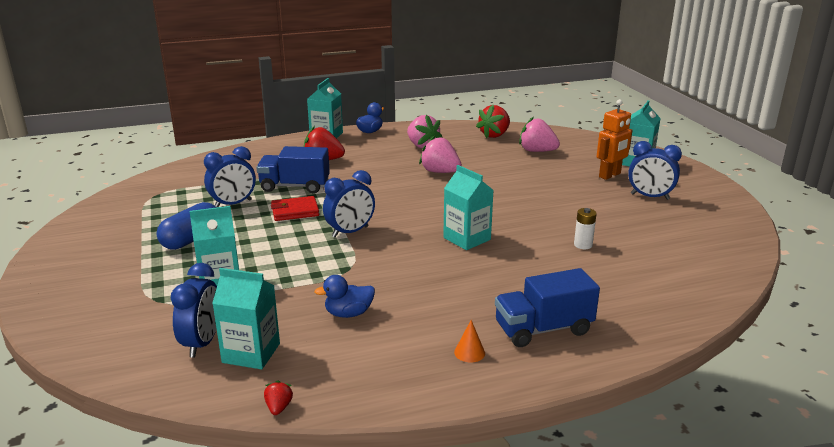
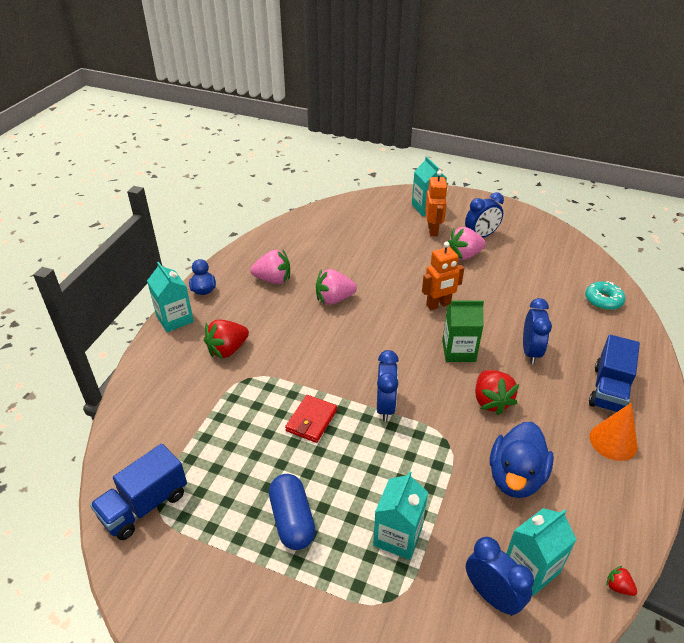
camera: 50 degrees left, 15 degrees up
blue clock [204,146,256,207] -> blue clock moved to [523,298,552,364]
blue truck [256,146,330,193] -> blue truck moved to [90,444,187,540]
blue duck [314,275,375,318] -> blue duck [490,422,554,498], size x1.72
turquoise carton [443,165,493,250] -> green carton [442,301,484,362]
orange cone [454,320,485,363] -> orange cone [590,403,638,461], size x1.88
red strawberry [476,105,510,138] -> red strawberry moved to [475,370,519,415]
pink strawberry [519,117,560,152] -> pink strawberry moved to [448,227,486,260]
white battery [574,208,597,249] -> none
none -> orange robot [422,241,464,310]
none -> turquoise donut [585,281,625,310]

